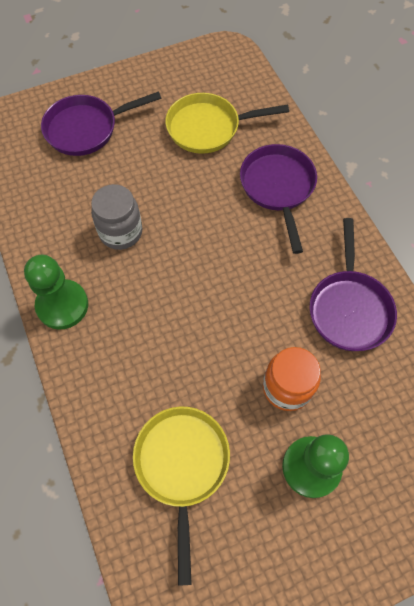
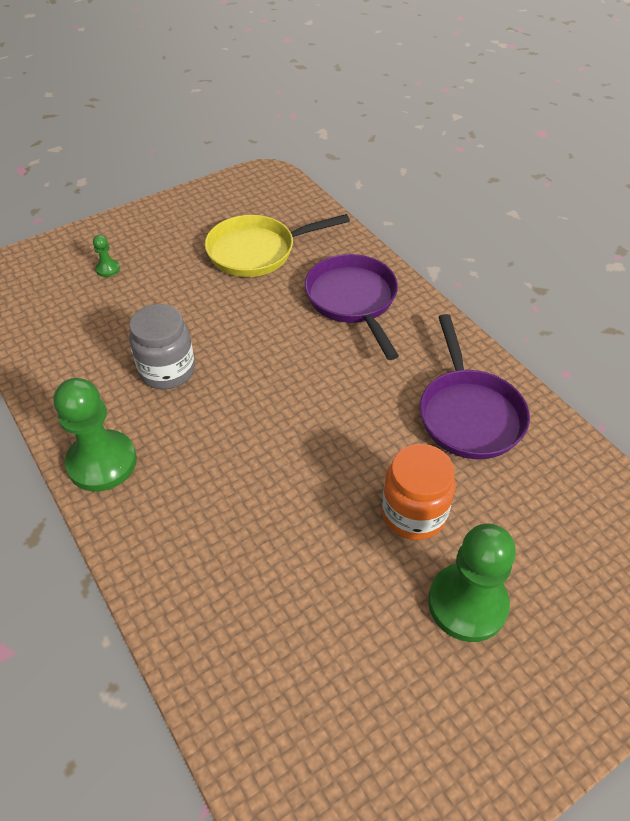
camera: 10 degrees left, 15 degrees down
purple pan [41,91,161,156] -> green pawn [93,235,120,277]
yellow pan [133,406,230,586] -> none

